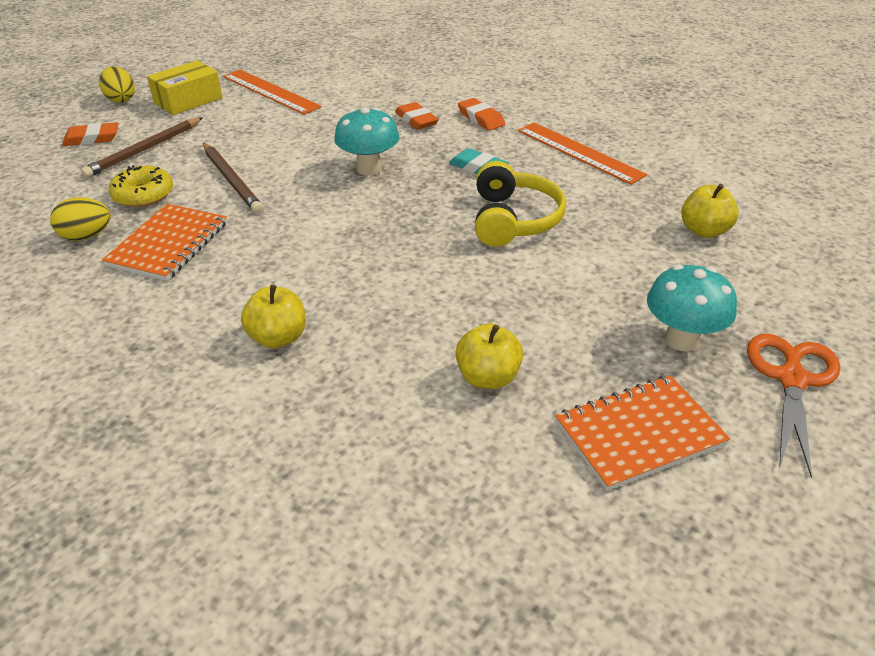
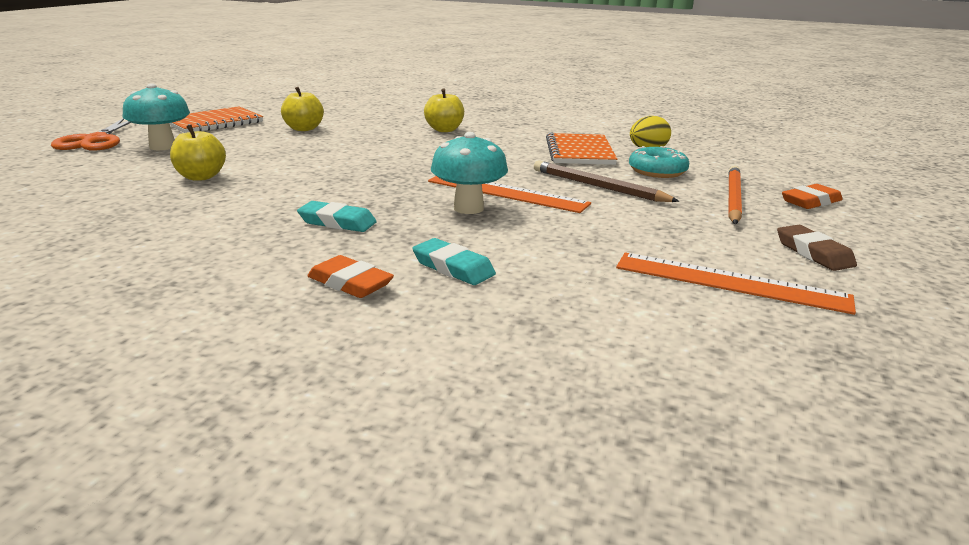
camera: 160 degrees right, 15 degrees down
brown pencil [81,117,203,178] -> orange pencil [728,166,742,224]
yellow egg [99,66,135,103] -> none
yellow donut [109,165,173,207] -> turquoise donut [629,146,689,178]
yellow box [147,60,222,115] -> brown eraser [777,225,857,271]
orange eraser [395,102,439,130] -> turquoise eraser [412,238,496,285]
yellow headphones [475,161,566,247] -> none
orange ruler [518,123,647,185] -> orange ruler moved to [428,176,591,213]
yellow apple [681,184,739,238] -> yellow apple moved to [170,125,226,181]

